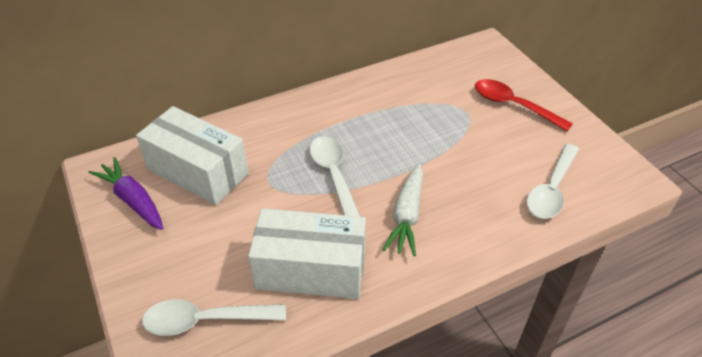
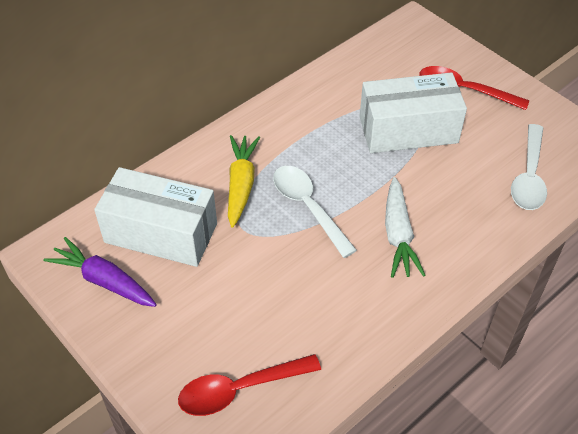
camera: 15 degrees left, 5 degrees up
white spoon [142,299,286,336] -> red spoon [178,354,321,416]
white box [248,208,366,299] -> white box moved to [360,72,467,153]
none -> yellow carrot [228,135,260,228]

